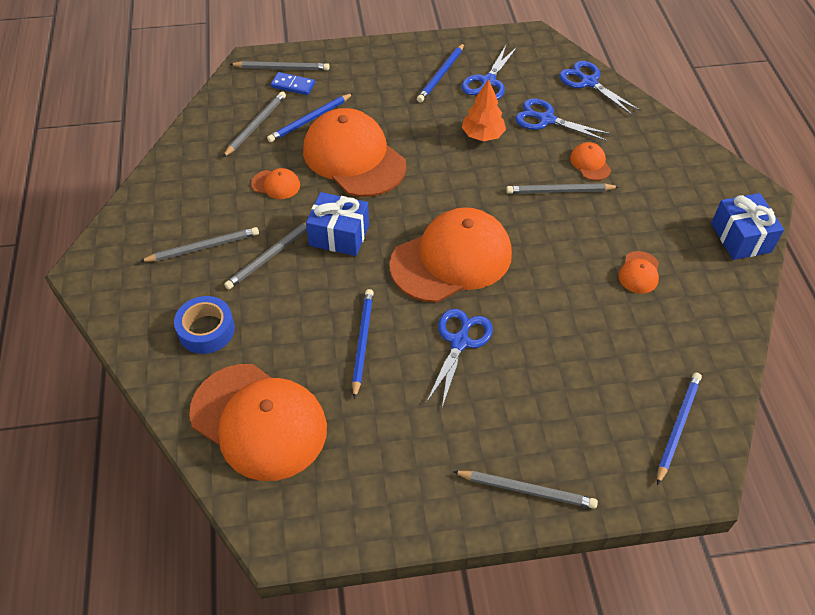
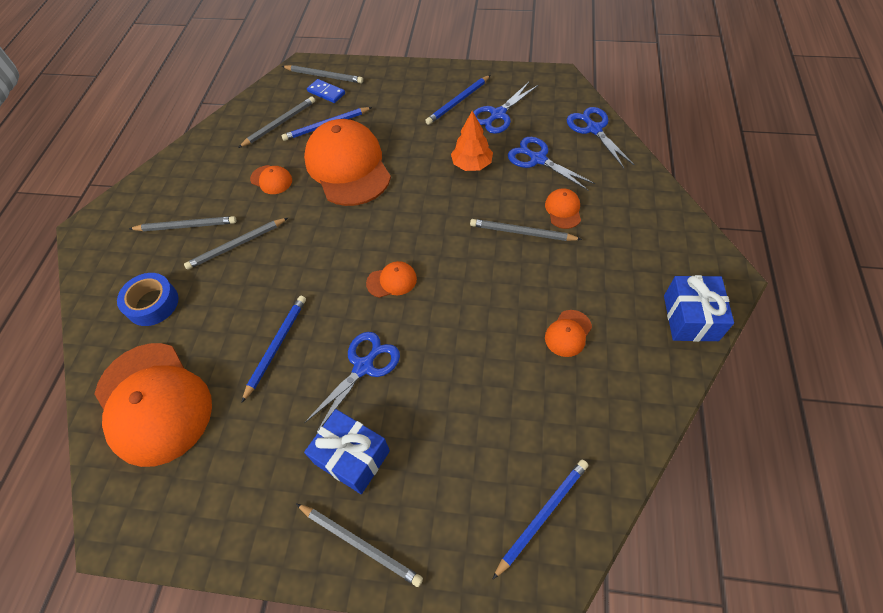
camera: 20 degrees right, 5 degrees up
blue gift [306,192,369,256] -> blue gift moved to [304,409,390,494]
orange cap [389,207,512,303] -> orange cap [366,261,417,298], size x0.41

